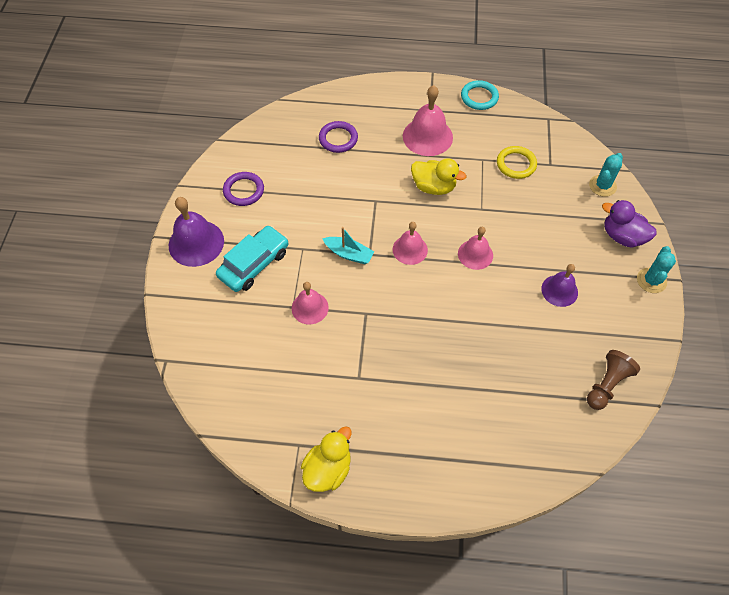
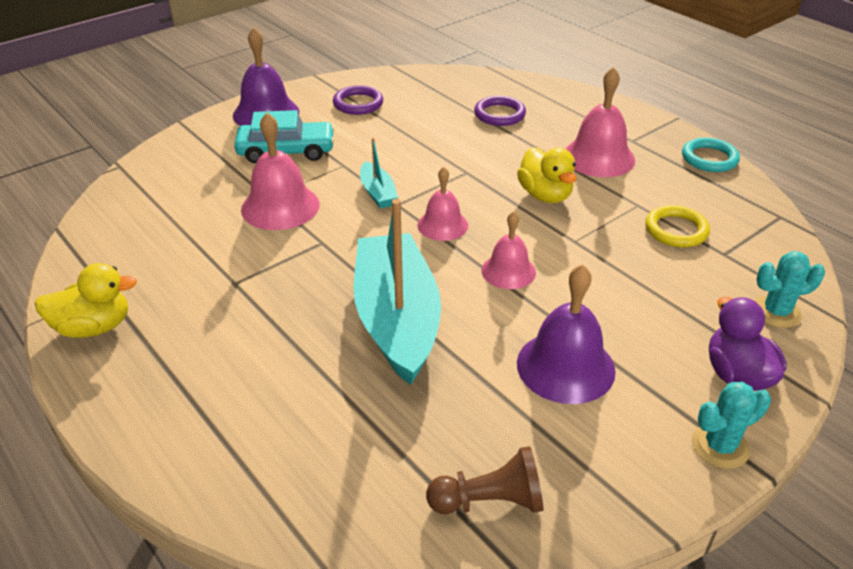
camera: 45 degrees right, 20 degrees down
pink bell [292,282,329,324] -> pink bell [241,113,320,230], size x1.58
purple bell [541,264,578,307] -> purple bell [517,264,616,404], size x1.58
none -> turquoise boat [354,199,441,385]

